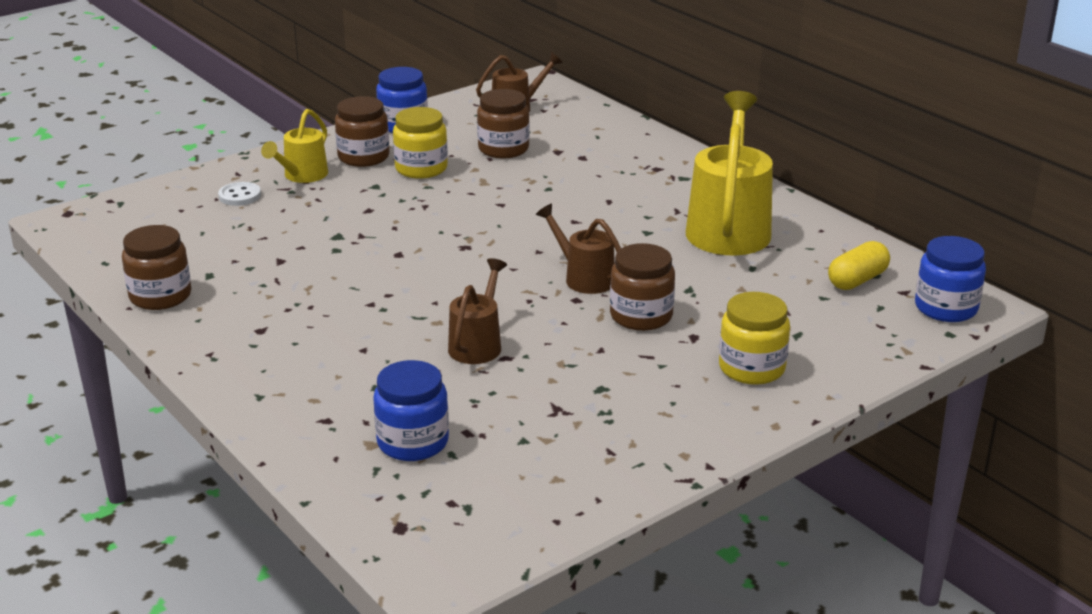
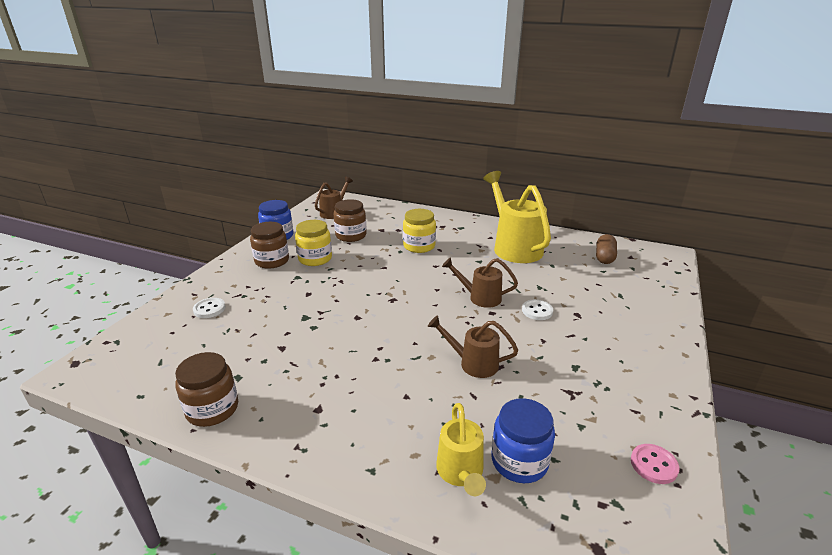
camera: 30 degrees left, 0 degrees up
yellow watering can [261,109,328,183] -> yellow watering can moved to [436,403,486,496]
brown watering can [448,258,507,364] -> brown watering can turned 60 degrees counterclockwise [428,315,518,378]
brown jar [610,243,675,331] -> white button [522,300,553,320]
yellow jar [719,292,790,385] -> yellow jar moved to [403,209,436,253]
yellow capsule [828,241,890,290] -> brown capsule [596,234,617,264]
blue jar [915,236,986,322] -> none
none -> pink button [631,444,680,484]

